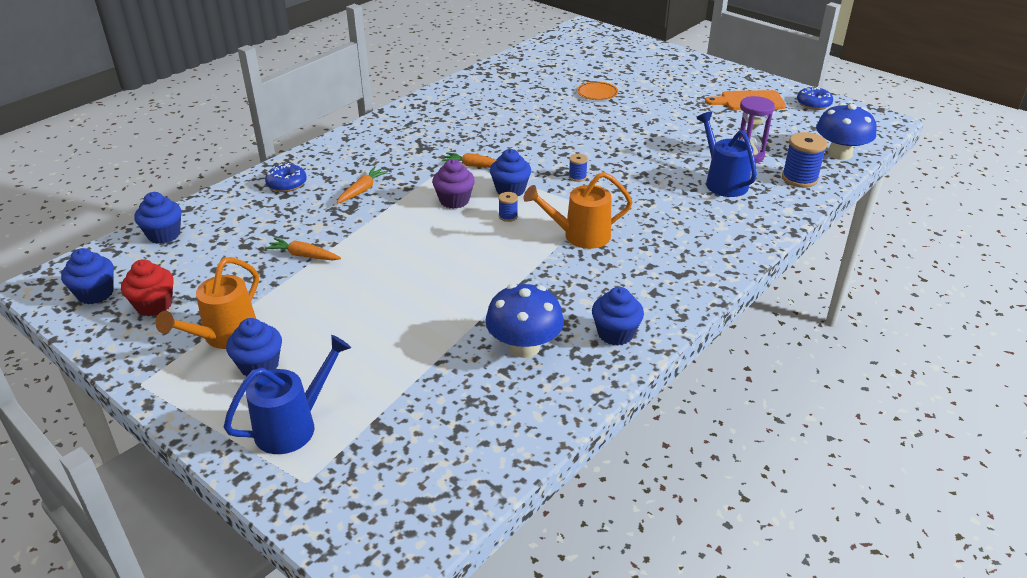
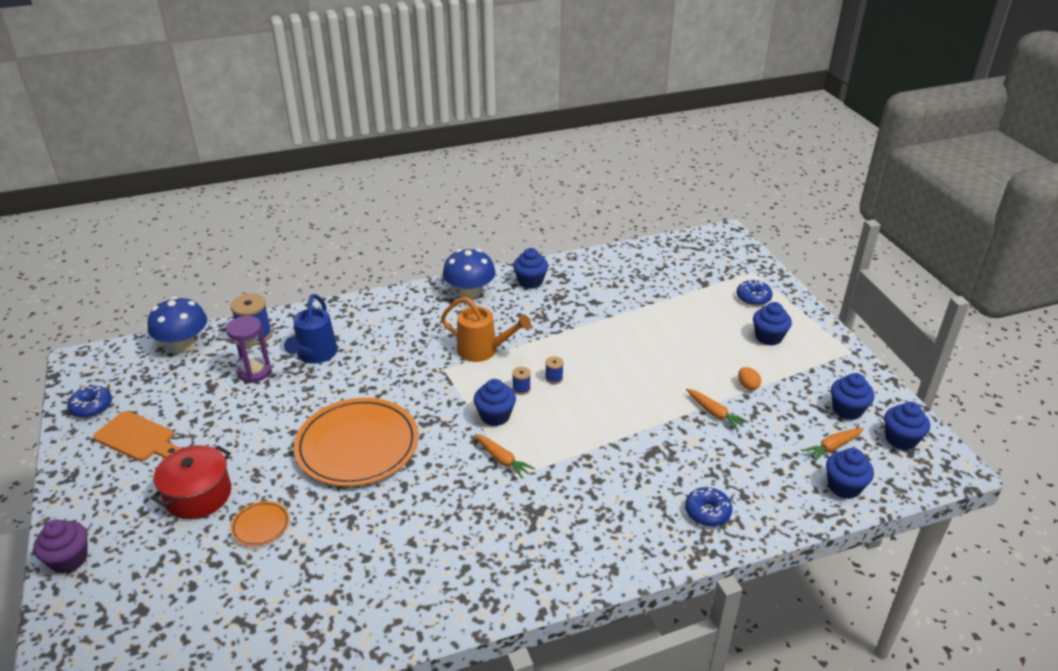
camera: 150 degrees left, 0 degrees up
red cupcake [121,259,174,316] -> blue cupcake [831,373,875,420]
orange watering can [156,257,259,349] -> none
blue watering can [224,335,351,454] -> blue donut [736,279,773,306]
orange carrot [337,167,388,203] -> orange carrot moved to [802,428,864,462]
purple cupcake [432,159,475,209] -> purple cupcake moved to [33,519,88,574]
blue mushroom [485,284,564,358] -> blue mushroom moved to [443,249,496,299]
blue spool [569,154,588,182] -> blue spool moved to [545,356,564,384]
none -> red pot [151,445,231,519]
none -> orange plate [294,398,419,486]
none -> orange egg [738,367,761,390]

